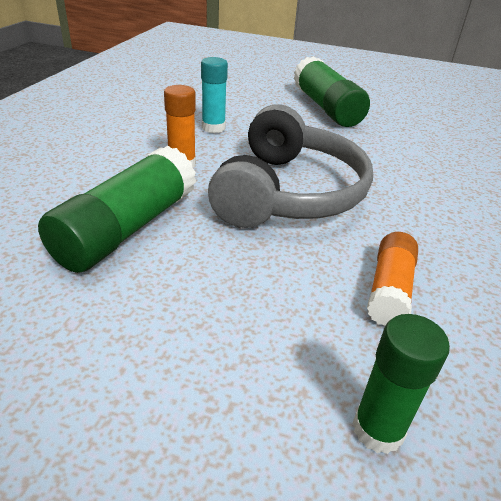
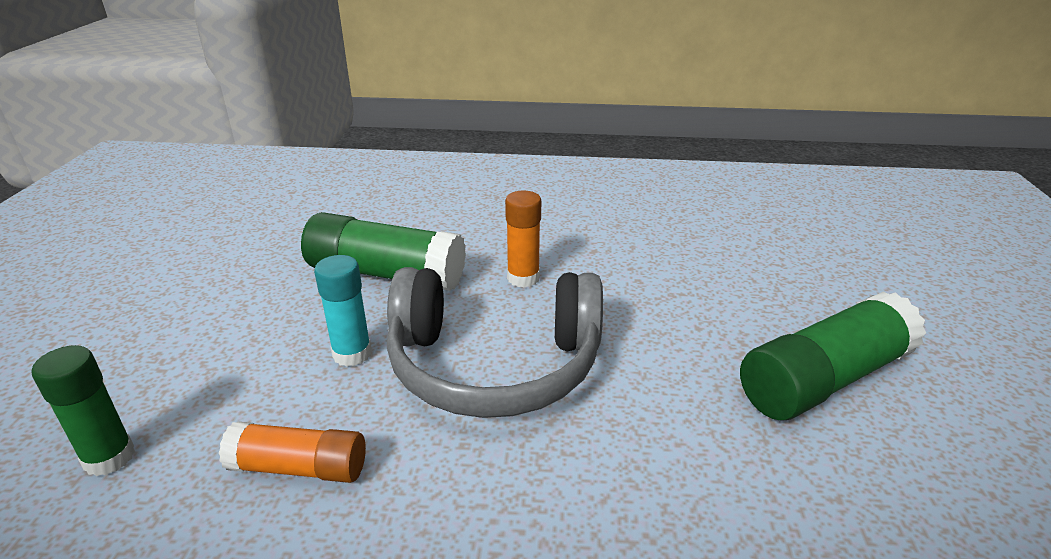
camera: 80 degrees right, 5 degrees down
turquoise glue stick [201,57,228,133] -> turquoise glue stick moved to [314,255,372,367]

